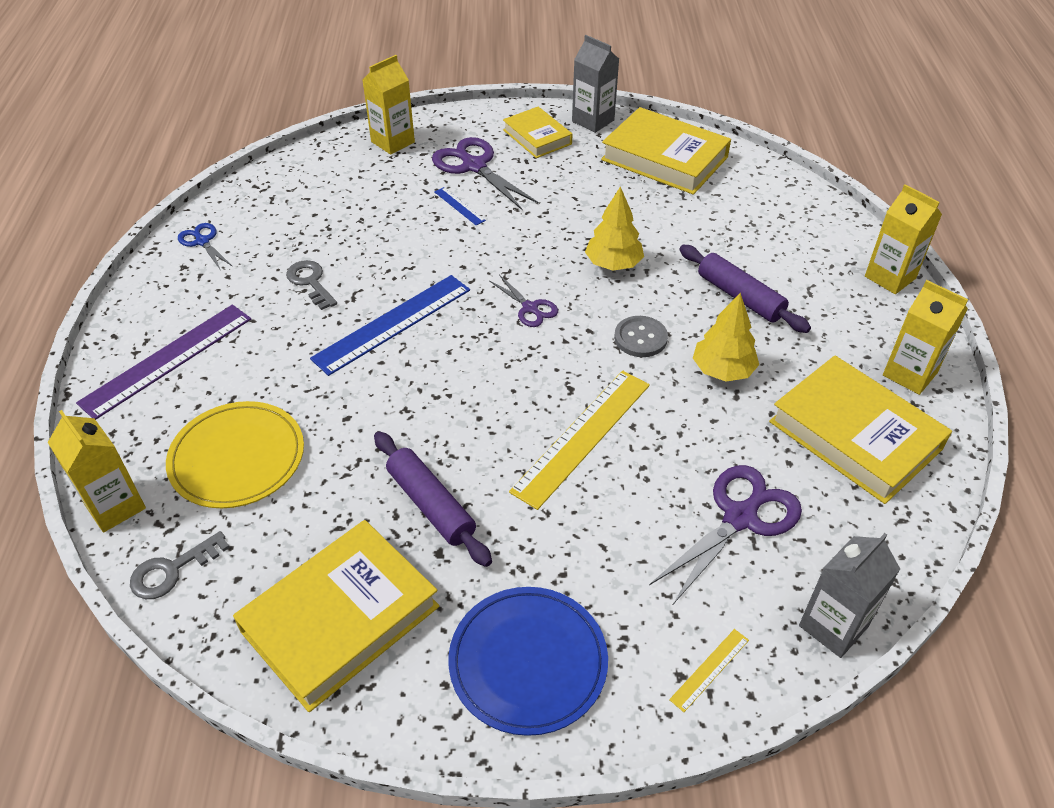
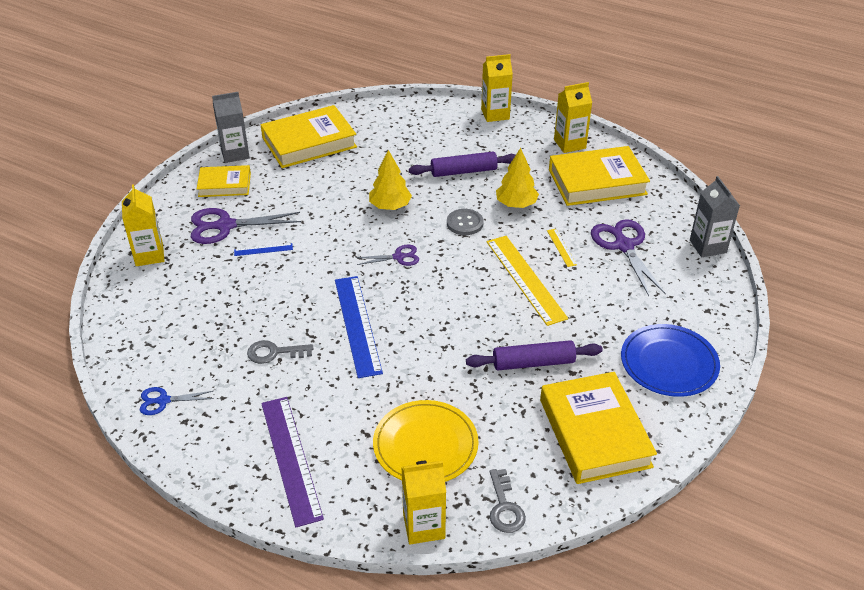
camera: 60 degrees left, 5 degrees down
yellow ruler [669,629,749,712] -> yellow ruler moved to [547,229,577,267]

